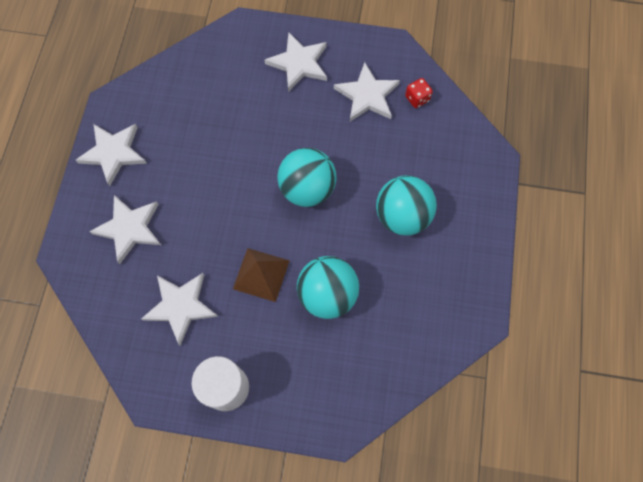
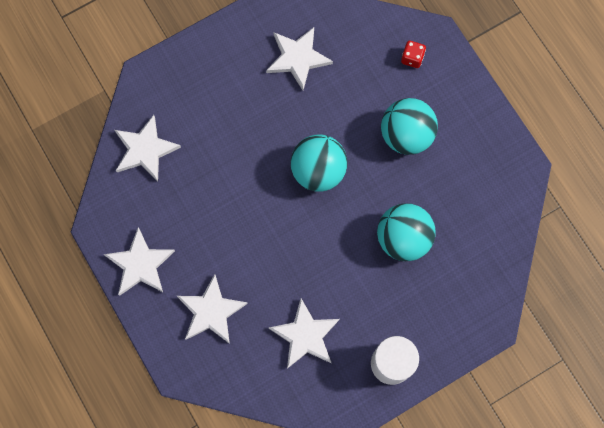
camera: 40 degrees left, 5 degrees up
brown pyramid [233,248,290,302] -> none
white star [265,32,327,92] -> white star moved to [115,115,181,182]
red dice [405,78,433,108] -> red dice moved to [401,41,426,68]

